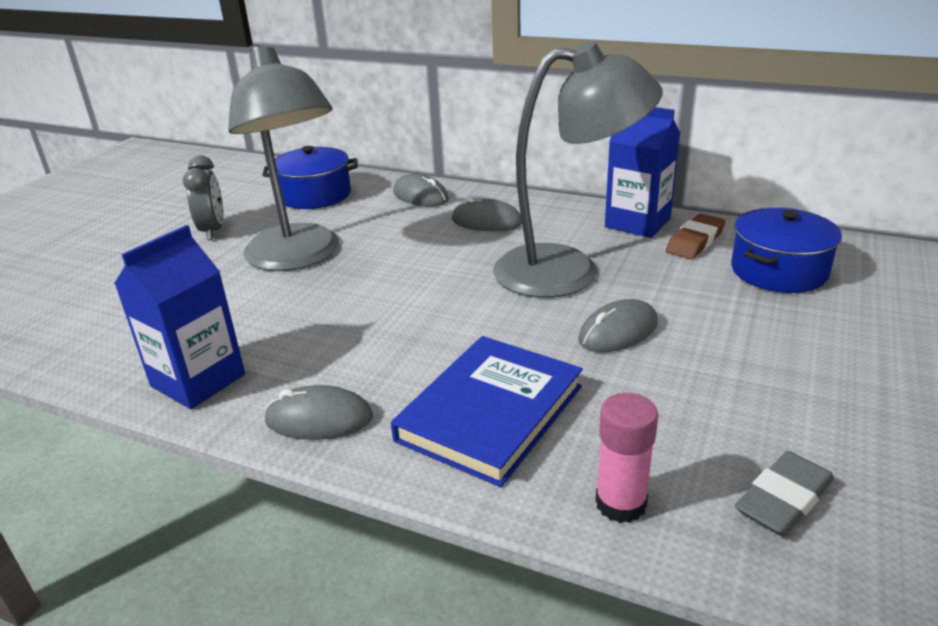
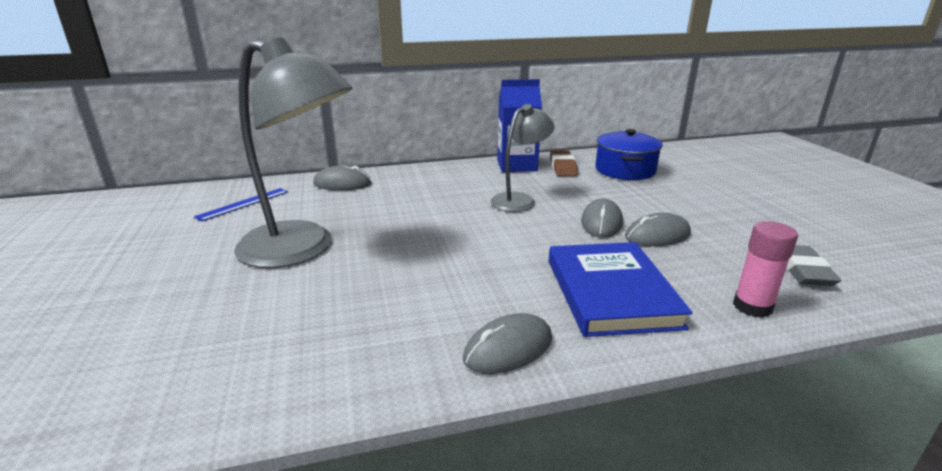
camera: 40 degrees left, 5 degrees down
blue carton [114,225,245,409] -> none
grey clock [183,155,224,240] -> none
blue pot [262,146,358,209] -> blue ruler [194,188,288,222]
grey mouse [452,197,522,231] -> grey mouse moved to [625,213,691,247]
grey lamp [493,41,663,298] -> grey lamp [490,104,555,212], size x0.57

